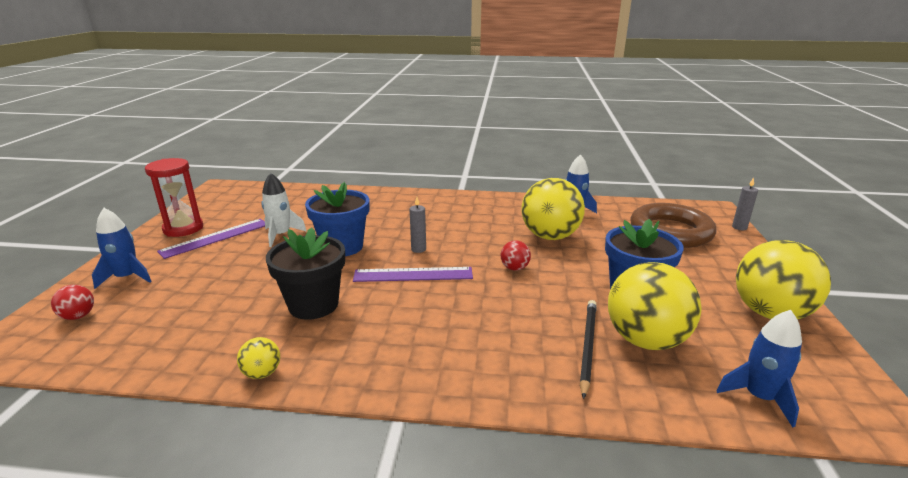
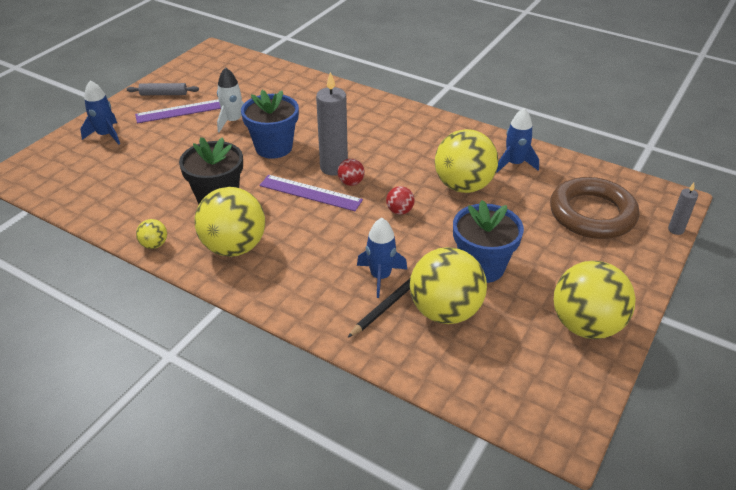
camera: 25 degrees right, 15 degrees up
red ball [51,285,94,320] -> red ball moved to [338,159,365,186]
red hourglass [145,158,203,237] -> grey rolling pin [127,83,199,95]
grey candle [410,197,426,253] -> grey candle [316,72,348,176], size x1.97
blue rocket [717,310,802,427] -> blue rocket moved to [357,218,407,298]
none -> yellow ball [194,187,265,257]

